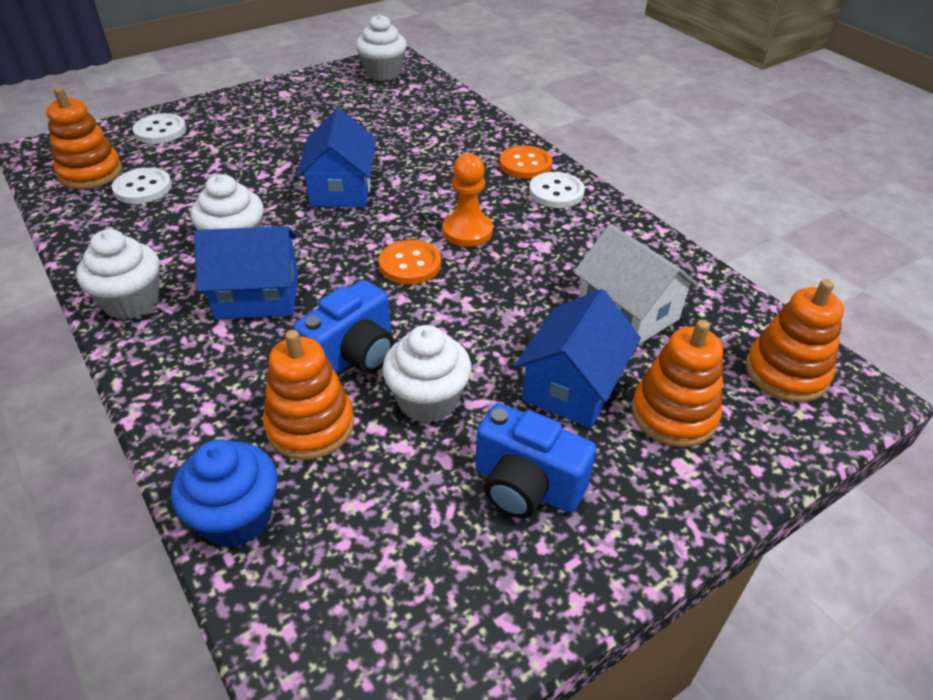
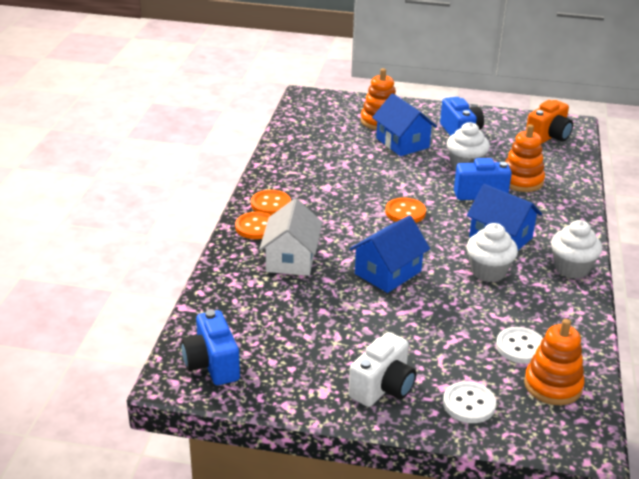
camera: 135 degrees left, 10 degrees down
blue cupcake [171,439,278,548] -> none
white cupcake [356,14,407,81] -> blue camera [181,310,240,385]
orange pawn [443,153,493,247] -> none
blue house [514,289,641,428] -> blue house turned 75 degrees clockwise [372,93,437,156]
white button [529,172,585,208] -> orange button [251,190,291,215]
white house [574,224,699,346] -> white house moved to [259,198,322,276]
orange stacking toy [745,279,844,403] -> none
none -> white camera [348,332,416,407]
none -> orange camera [526,100,573,144]

